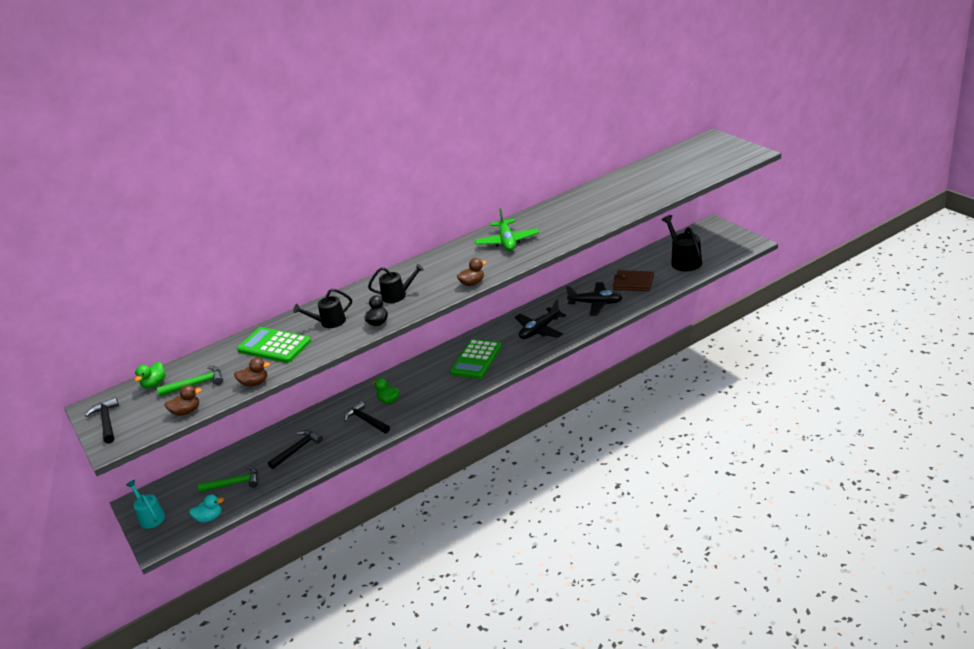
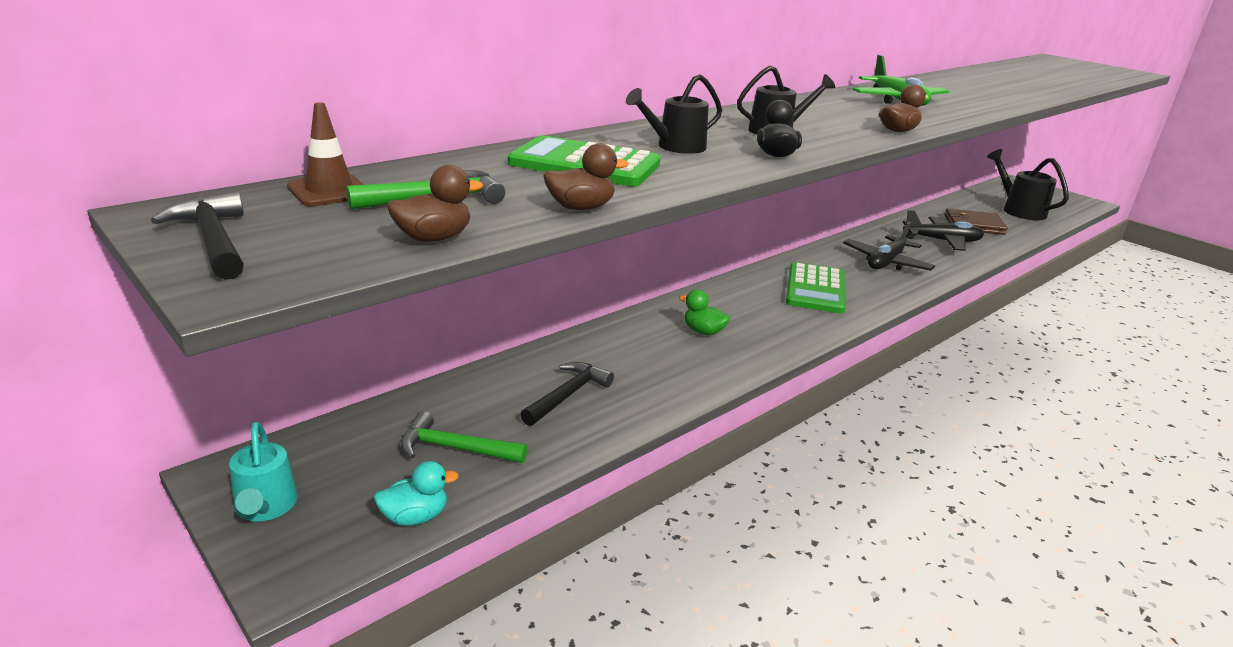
camera: 15 degrees left, 5 degrees down
turquoise watering can [126,480,165,529] -> turquoise watering can turned 150 degrees counterclockwise [229,422,298,521]
green duck [135,362,166,388] -> brown traffic cone [287,102,364,206]
green hammer [198,466,258,492] -> green hammer turned 150 degrees counterclockwise [401,411,527,463]
black hammer [344,401,390,433] -> none

